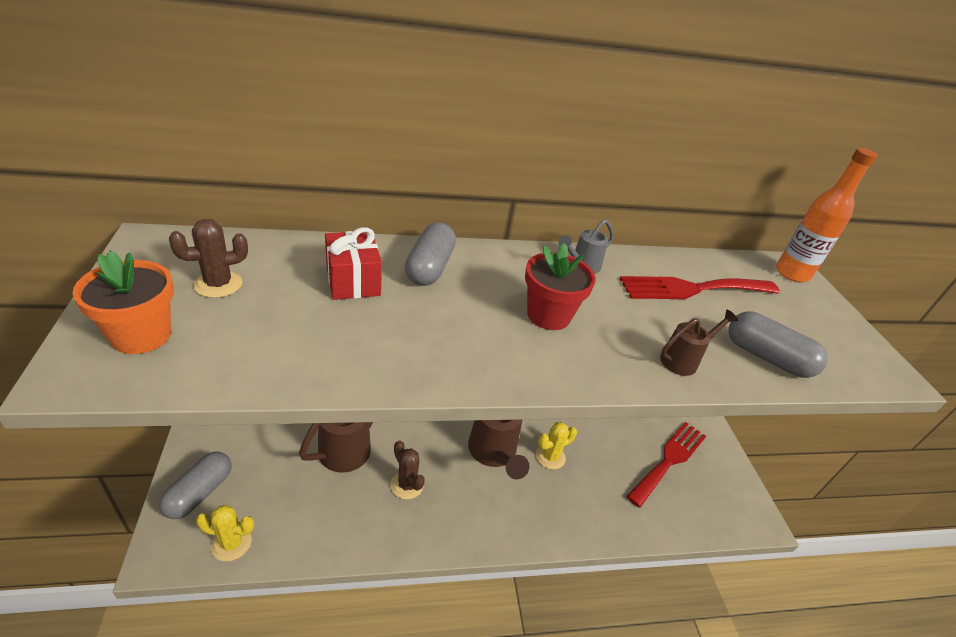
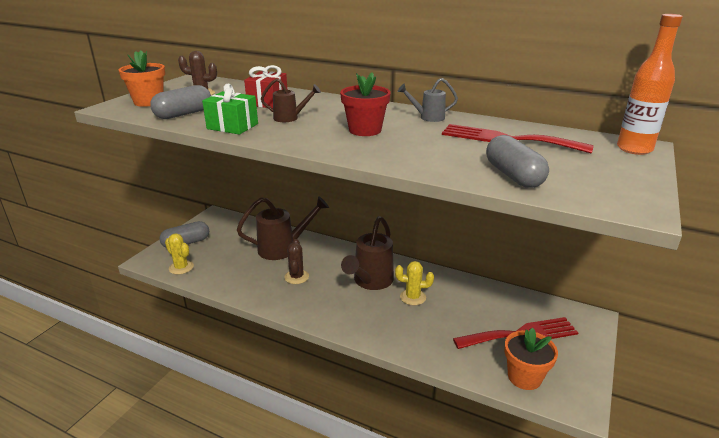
camera: 40 degrees right, 10 degrees down
grey capsule [405,223,456,286] -> grey capsule moved to [150,85,211,119]
brown watering can [660,309,738,376] -> brown watering can moved to [261,78,321,122]
none -> green gift [202,84,258,134]
none -> orange flower pot [504,327,558,390]

